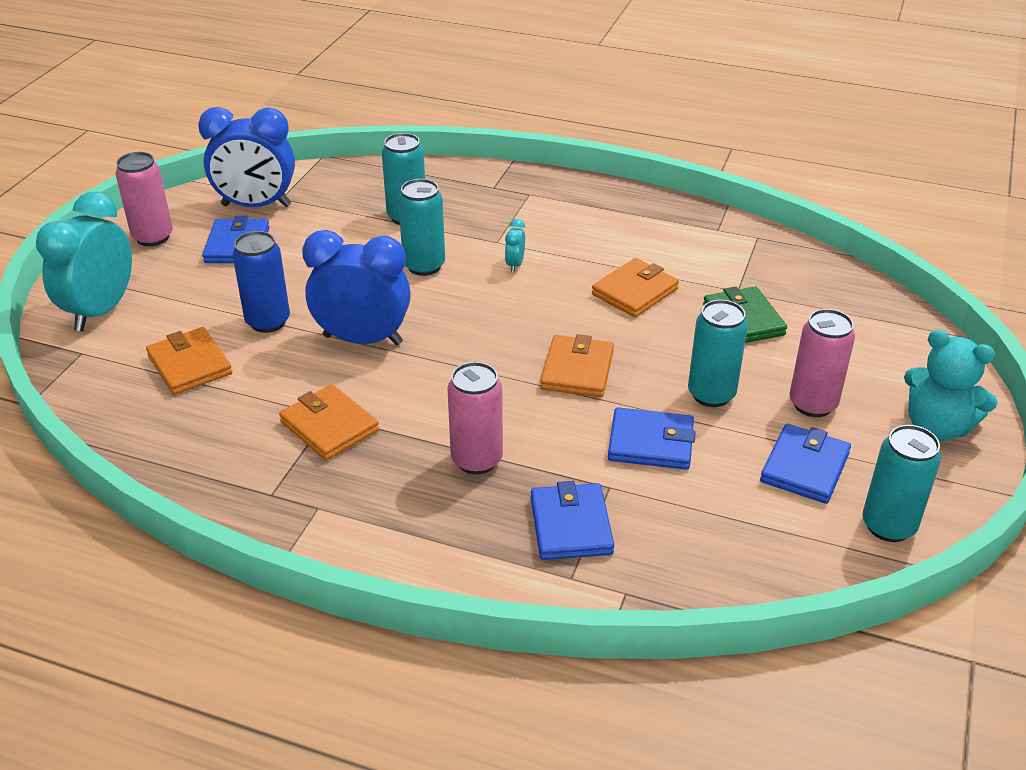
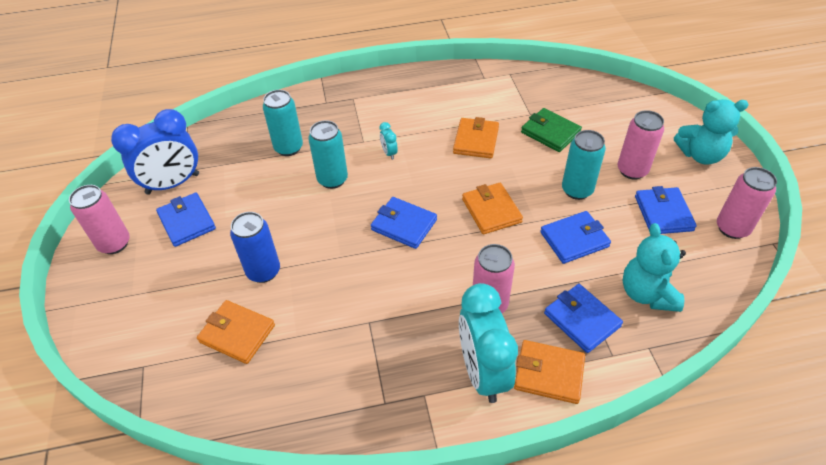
camera: 30 degrees left, 10 degrees up
turquoise clock [36,192,132,331] -> turquoise clock moved to [459,283,518,403]
orange wallet [279,384,379,460] -> orange wallet moved to [514,340,585,404]
blue clock [302,230,411,345] -> none
turquoise can [863,425,941,542] -> pink can [717,167,777,239]
none -> blue wallet [371,197,437,249]
none -> turquoise teddy bear [622,223,686,312]

